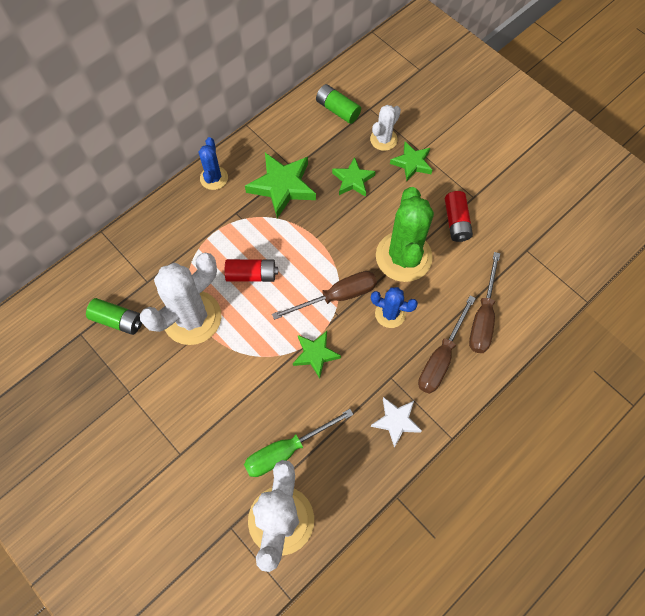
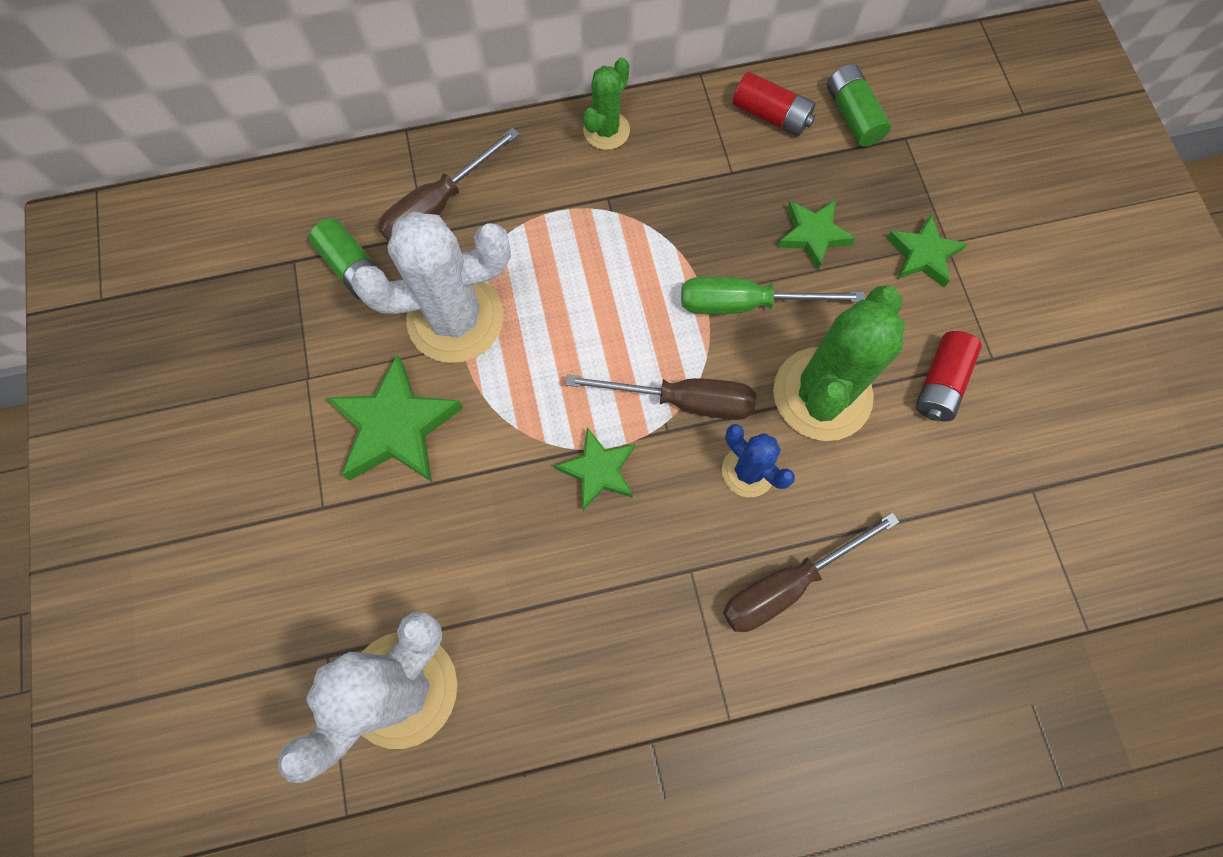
camera: 30 degrees right, 5 degrees up
blue cactus [199,137,228,190] -> green cactus [583,58,630,150]
red battery [225,259,278,282] -> red battery moved to [733,72,816,136]
green screwdriver [244,409,354,477] -> green screwdriver moved to [681,277,865,314]
green star [245,153,316,218] -> green star moved to [326,355,463,482]
white cactus [370,105,401,151] -> none
white star [371,397,422,448] -> none
brown screwdriver [469,252,500,353] -> brown screwdriver moved to [378,127,519,242]

